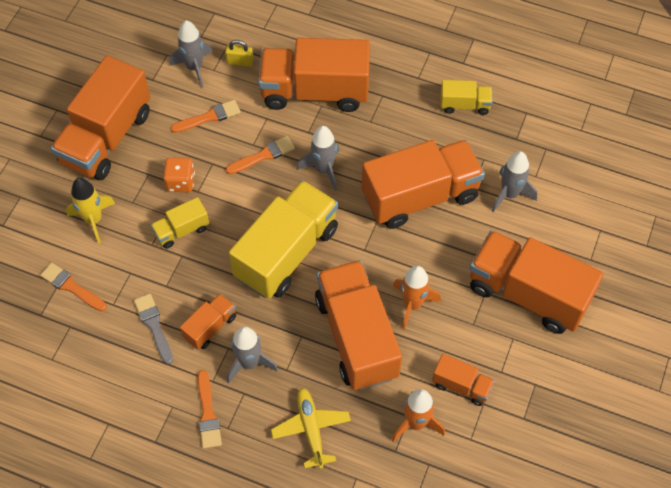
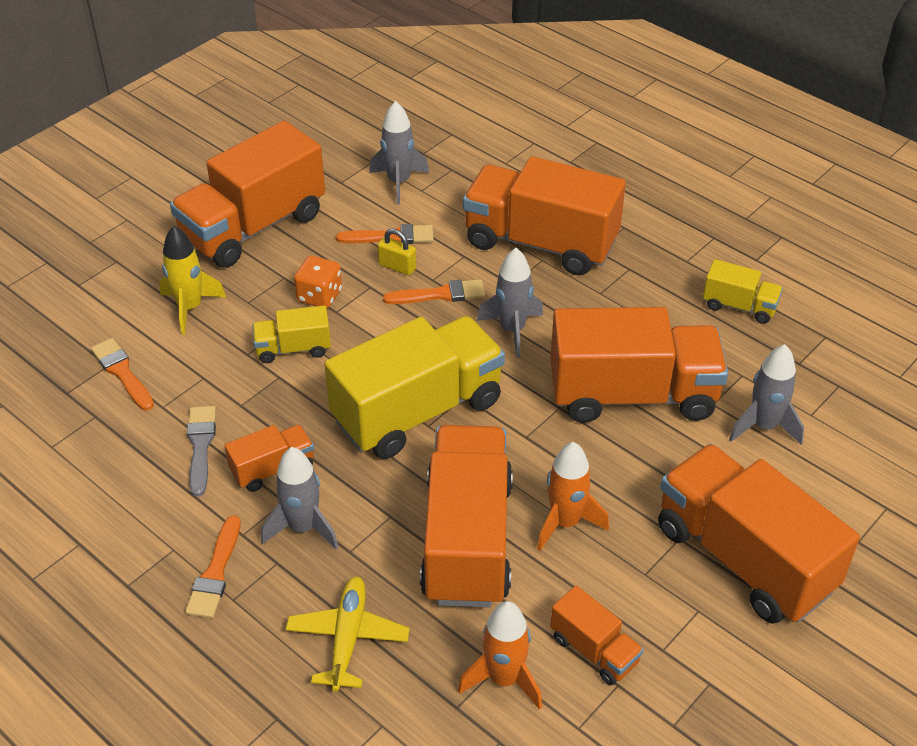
camera: 20 degrees right, 15 degrees down
yellow padlock [225,40,254,67] -> yellow padlock moved to [377,229,416,275]

